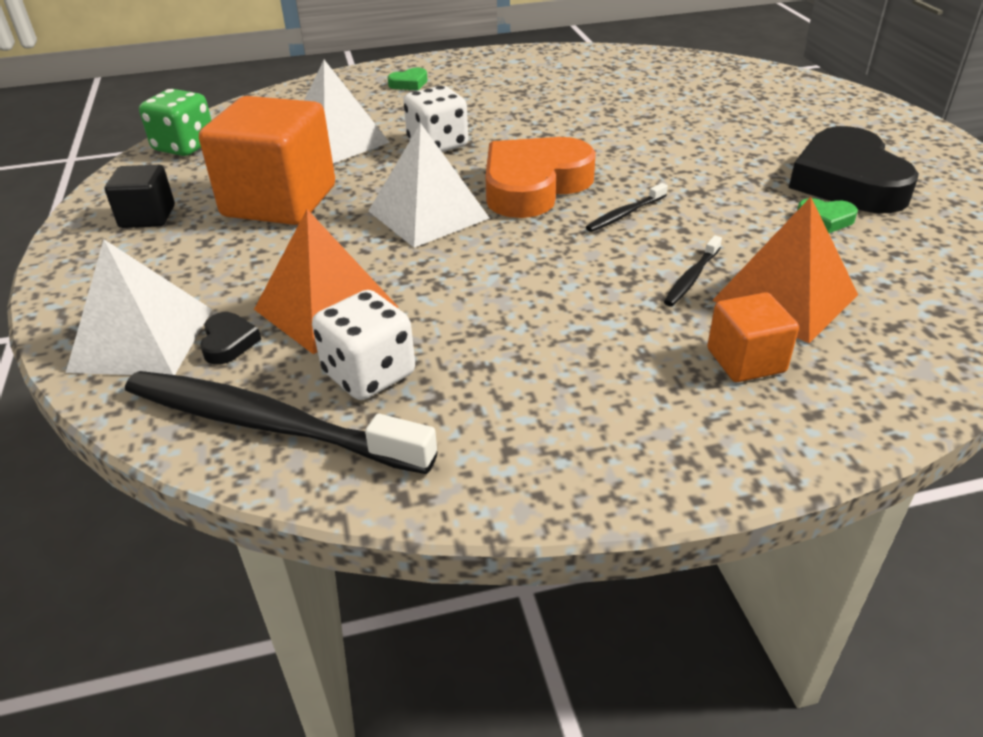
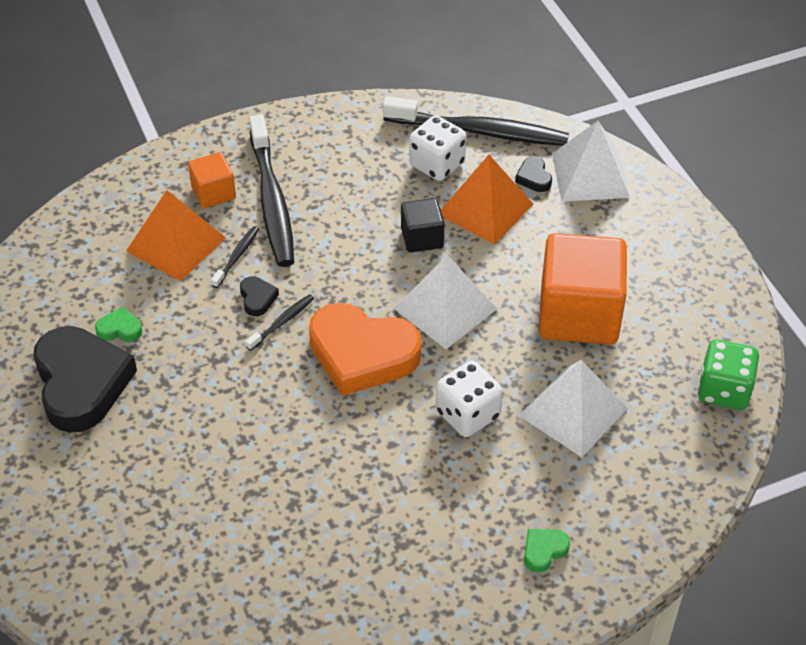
camera: 170 degrees right, 10 degrees up
black cube [105,165,175,228] -> black cube moved to [401,198,445,253]
orange heart [485,137,596,218] -> orange heart turned 75 degrees clockwise [309,303,421,396]
none -> black heart [240,276,279,316]
none -> black toothbrush [249,114,294,267]

